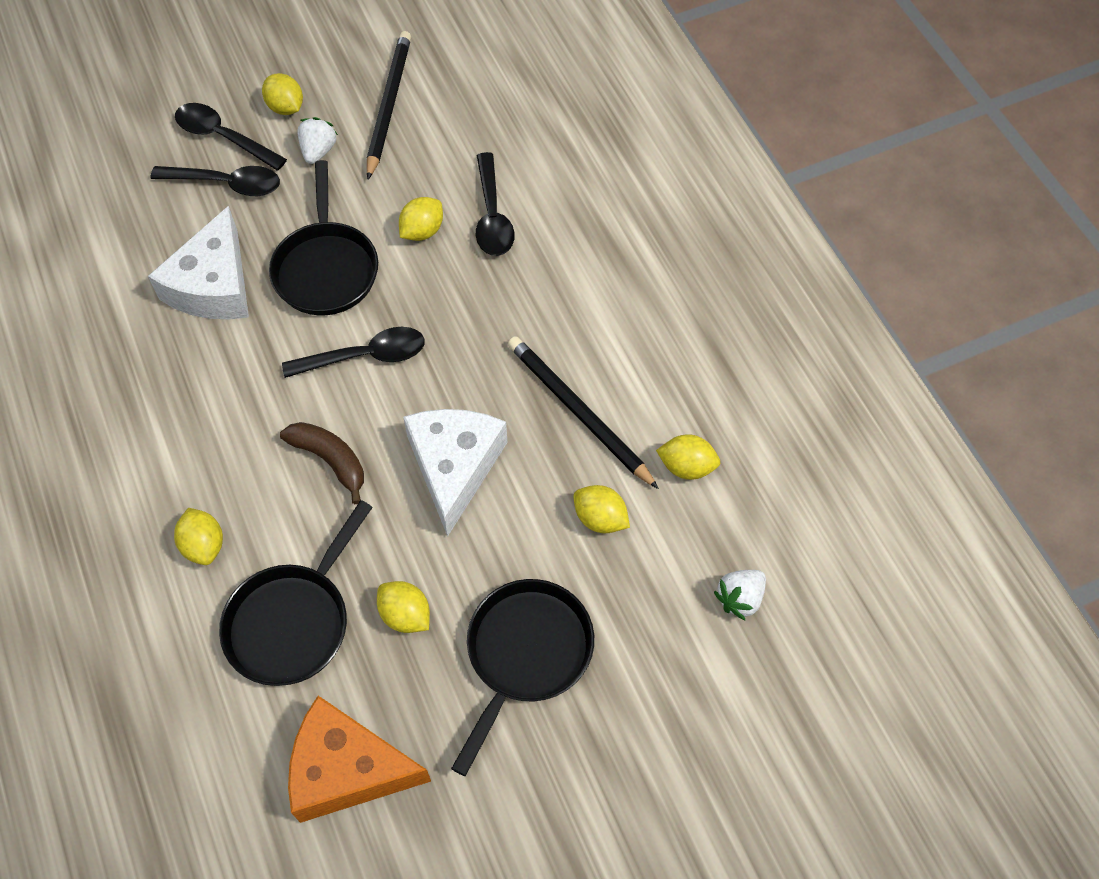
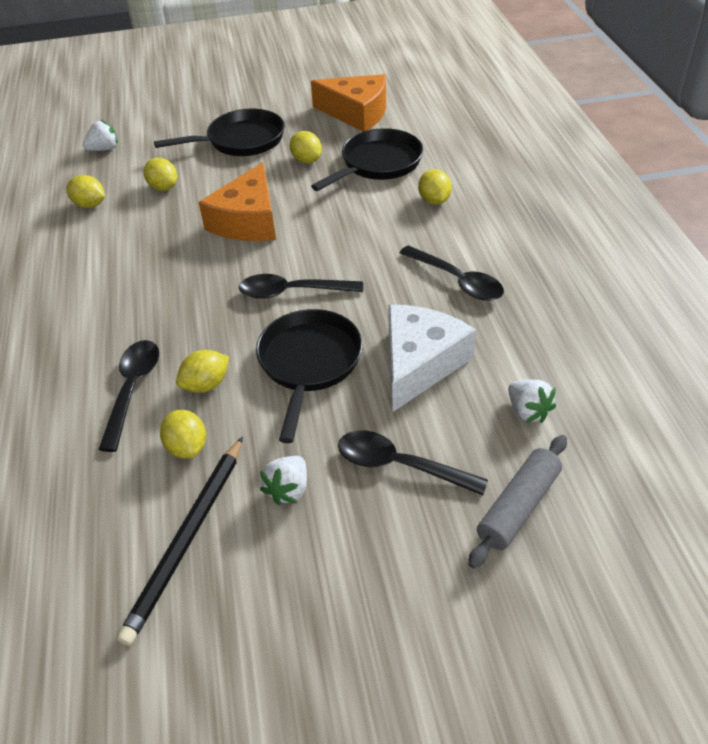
camera: 165 degrees left, 15 degrees down
black spoon [175,103,287,171] -> black spoon moved to [400,245,504,301]
yellow lemon [262,73,303,115] -> yellow lemon moved to [160,410,206,459]
brown banana [280,422,364,504] -> none
white cheese [403,409,508,536] -> orange cheese [198,162,276,241]
black pan [451,579,594,776] -> black pan turned 150 degrees counterclockwise [154,109,285,156]
black pencil [508,336,659,489] -> none
none -> grey rolling pin [468,435,567,568]
none -> white strawberry [508,380,556,423]

